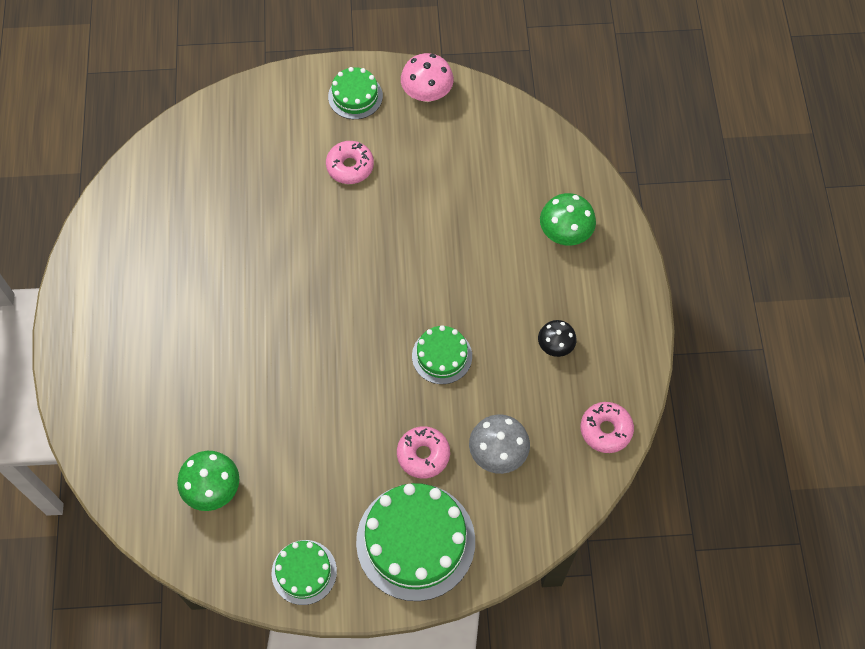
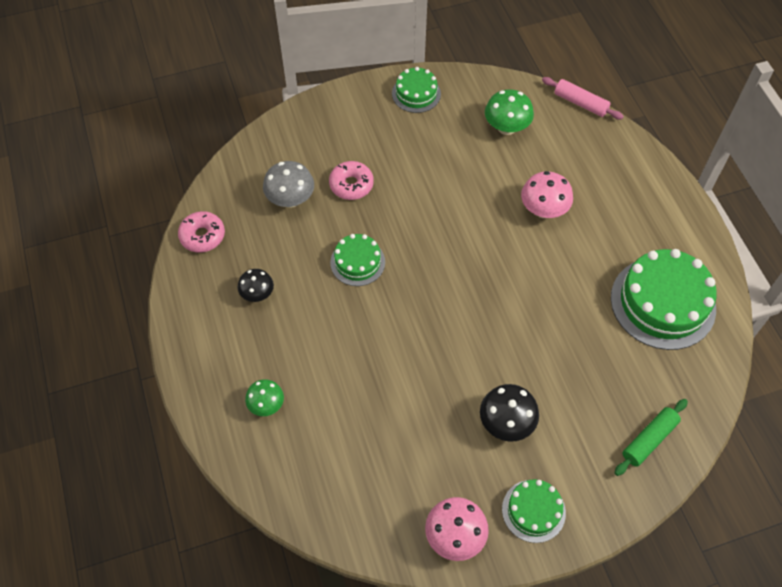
camera: 165 degrees right, 5 degrees down
pink donut [326,141,374,184] -> black mushroom [480,384,539,442]
green cake [356,483,475,601] -> green cake moved to [611,249,717,350]
green mushroom [540,193,596,245] -> green mushroom [245,379,284,416], size x0.66
none -> pink mushroom [521,171,573,218]
none -> pink rolling pin [542,77,624,119]
none -> green rolling pin [615,399,688,476]

